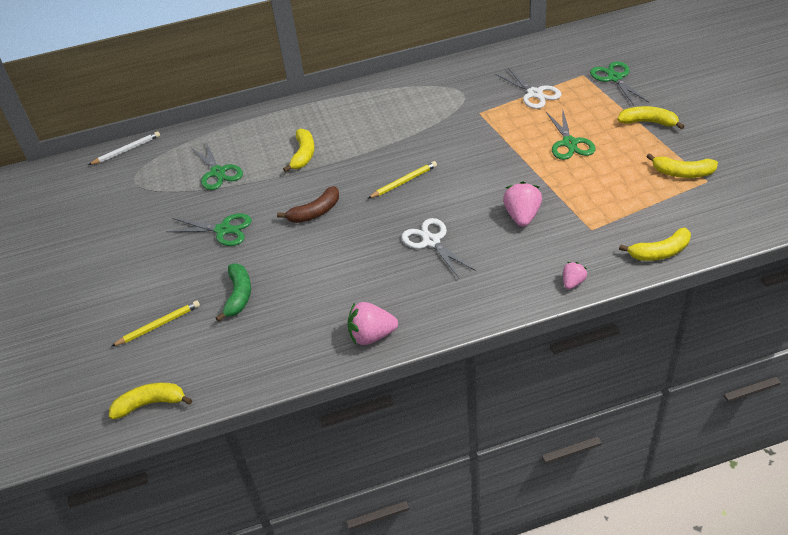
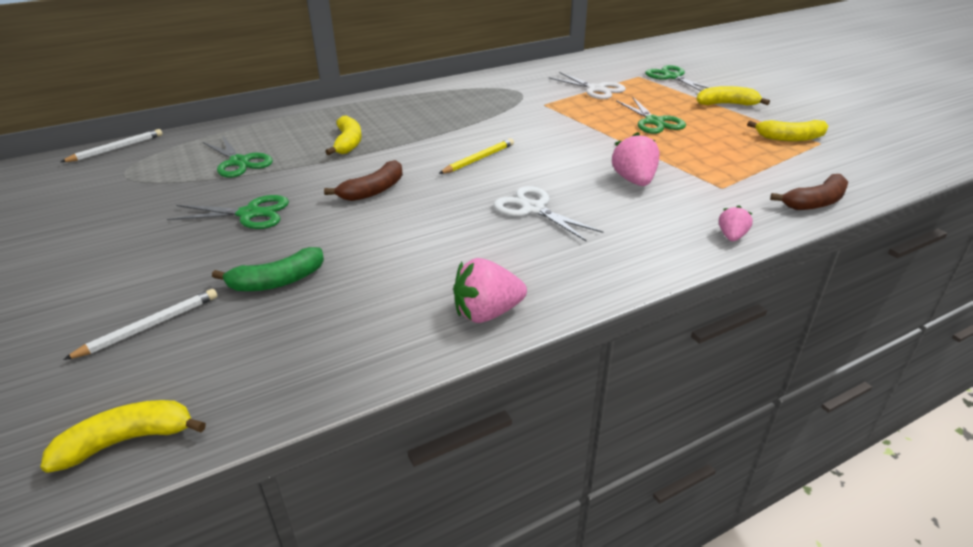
camera: 15 degrees left, 10 degrees down
yellow pencil [111,301,200,347] -> white pencil [63,289,217,360]
green banana [216,264,251,322] -> green banana turned 75 degrees clockwise [212,247,324,291]
yellow banana [619,228,691,261] -> brown banana [770,174,848,210]

